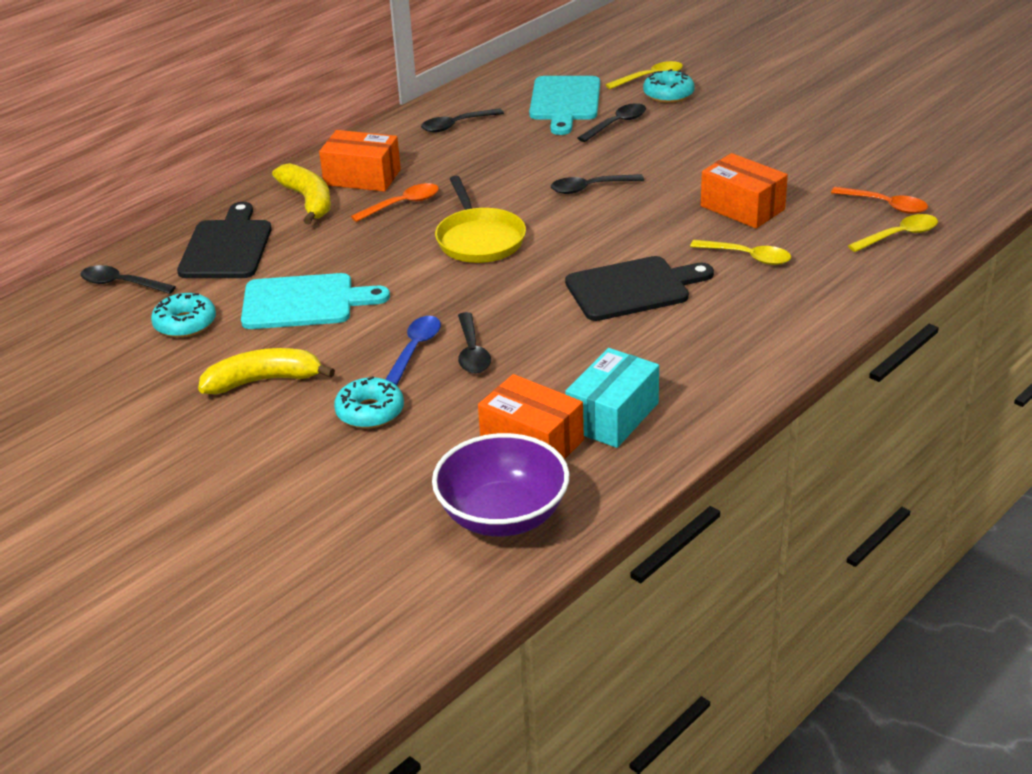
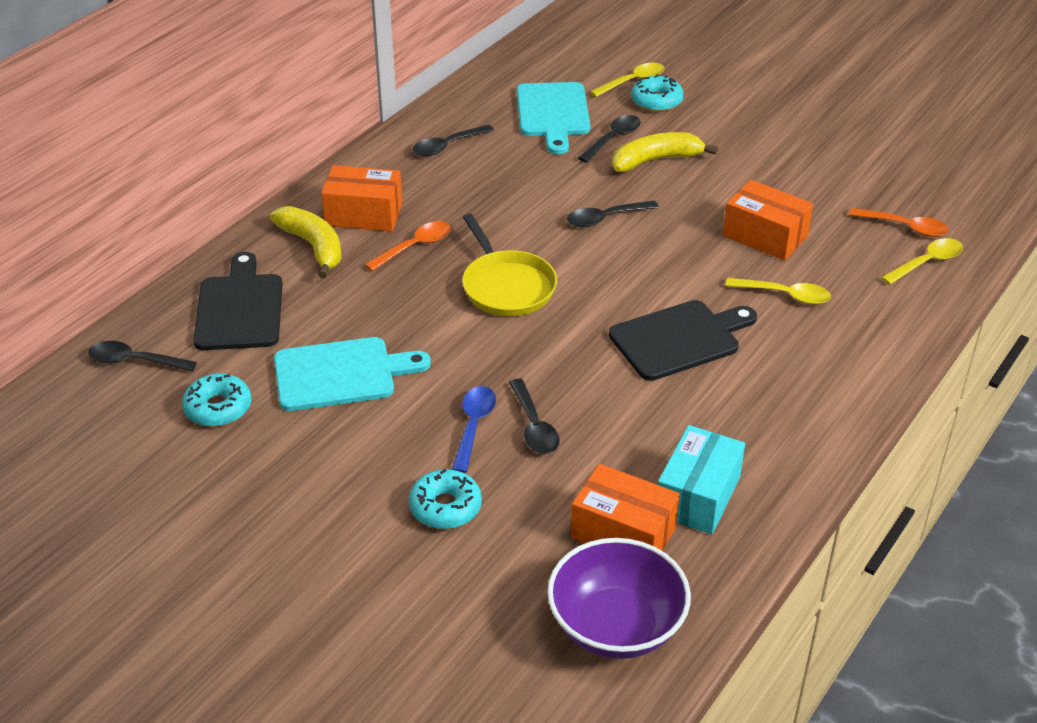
camera: 10 degrees left, 5 degrees up
yellow banana [198,348,335,394] -> yellow banana moved to [612,132,718,172]

